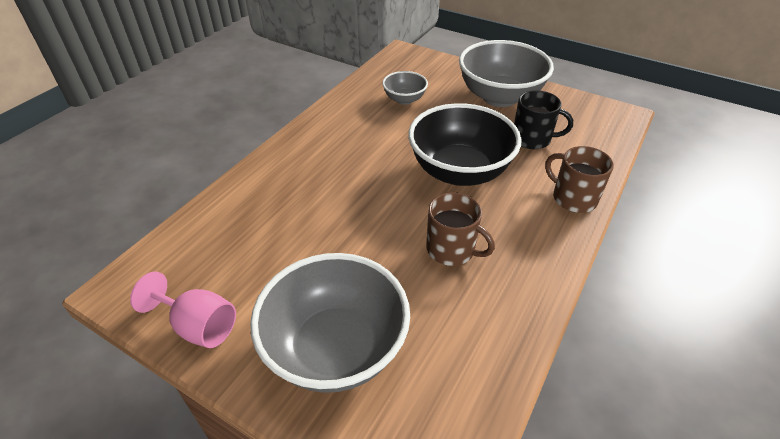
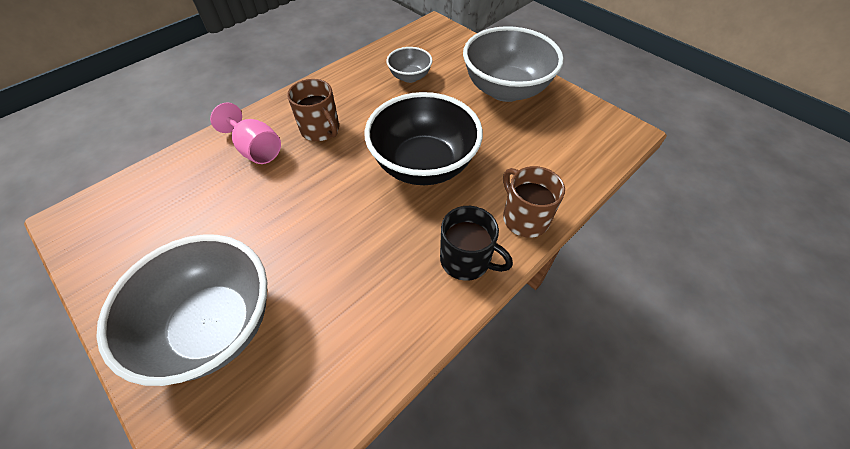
camera: 15 degrees right, 10 degrees up
pink goblet [130,271,236,348] -> pink goblet moved to [210,102,281,164]
brown mug [426,192,495,266] -> brown mug moved to [287,79,339,141]
black mug [514,90,573,149] -> black mug moved to [440,206,513,281]

